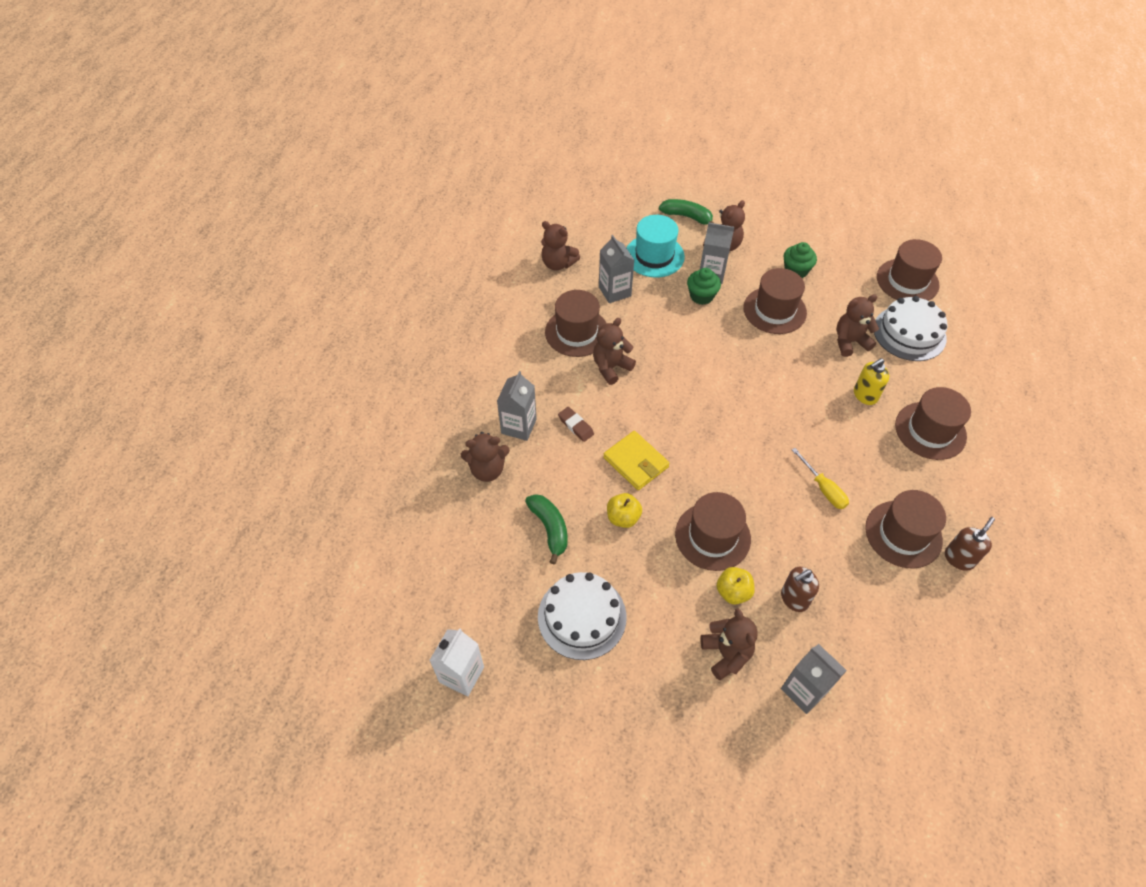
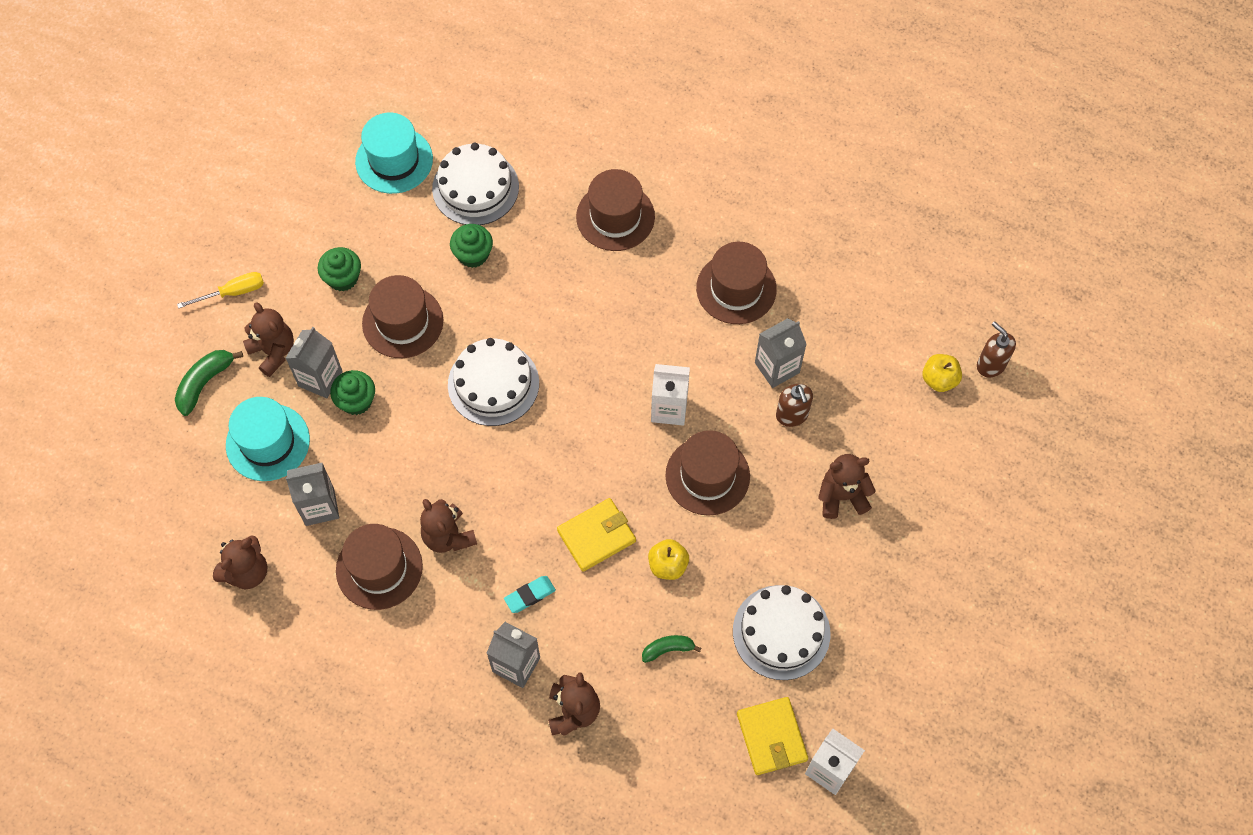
camera: 80 degrees left, 10 degrees up
green banana [525,494,567,564] -> green banana [642,635,701,663], size x0.65
brown eraser [558,407,594,442] -> turquoise eraser [504,576,556,613]
yellow apple [717,567,755,604] -> yellow apple moved to [922,354,962,392]
grey carton [781,644,847,714] -> grey carton moved to [755,318,807,388]
yellow screwdriver [792,448,849,509] -> yellow screwdriver moved to [177,272,264,309]
brown teddy bear [837,294,879,357] -> green cupcake [450,224,493,268]
yellow soap dispenser [854,358,889,405] -> none
brown hat [877,239,942,301] -> turquoise hat [355,113,433,194]
brown soap dispenser [945,517,995,571] -> brown soap dispenser moved to [977,321,1016,377]
none -> white cake [448,338,539,426]
none -> white carton [651,364,690,426]
none -> yellow wallet [737,697,808,775]

